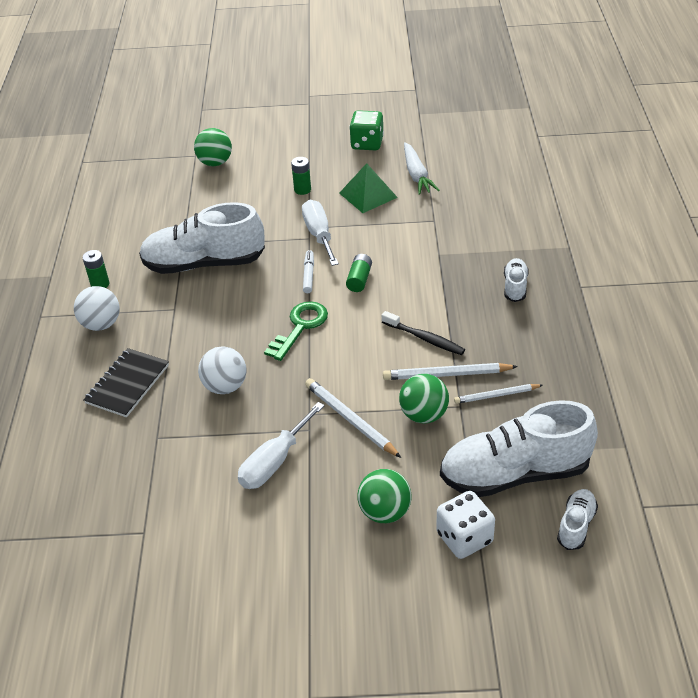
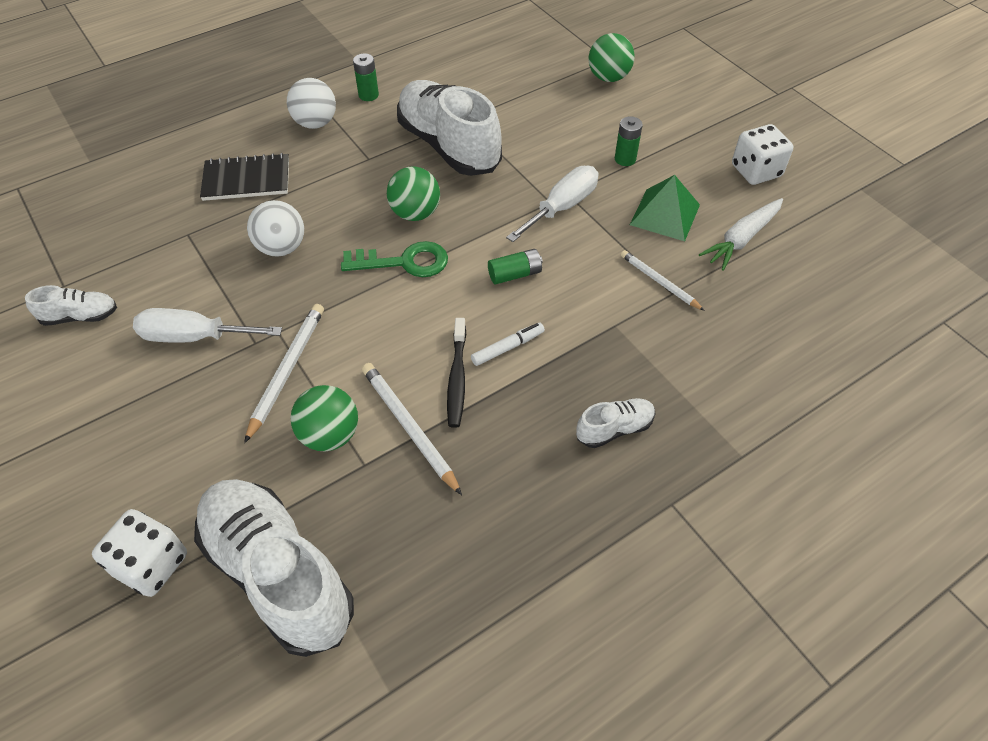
camera: 55 degrees right, 10 degrees up
white marker [303,250,314,293] -> white marker moved to [471,322,545,366]
green dice [349,110,384,150] -> white dice [732,124,793,185]
green ball [357,469,412,523] -> green ball moved to [387,166,440,221]
white pencil [454,384,543,404] -> white pencil moved to [621,250,705,311]
white shoe [557,489,598,550] -> white shoe moved to [25,285,117,326]

